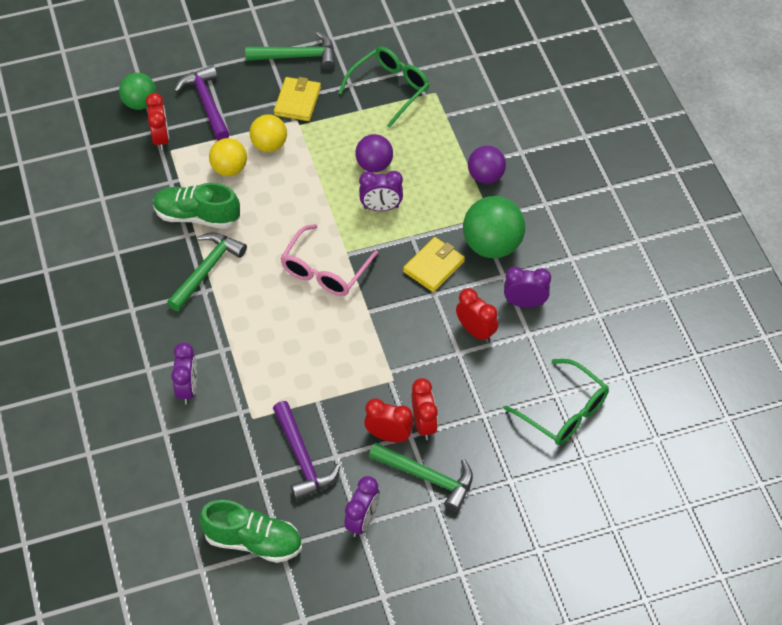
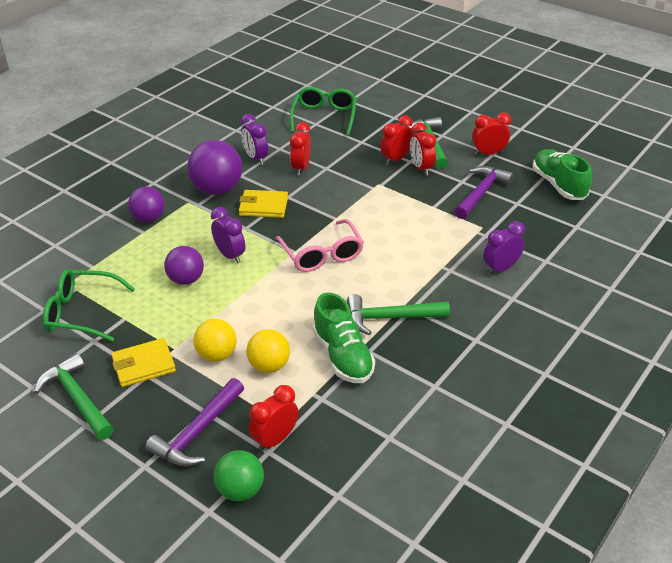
camera: 125 degrees left, 15 degrees down
pink glasses [280,224,378,296] -> pink glasses turned 75 degrees clockwise [275,219,364,272]
purple clock [344,476,380,537] -> red clock [472,113,511,155]
green ball [463,196,525,258] -> purple ball [187,140,242,195]

